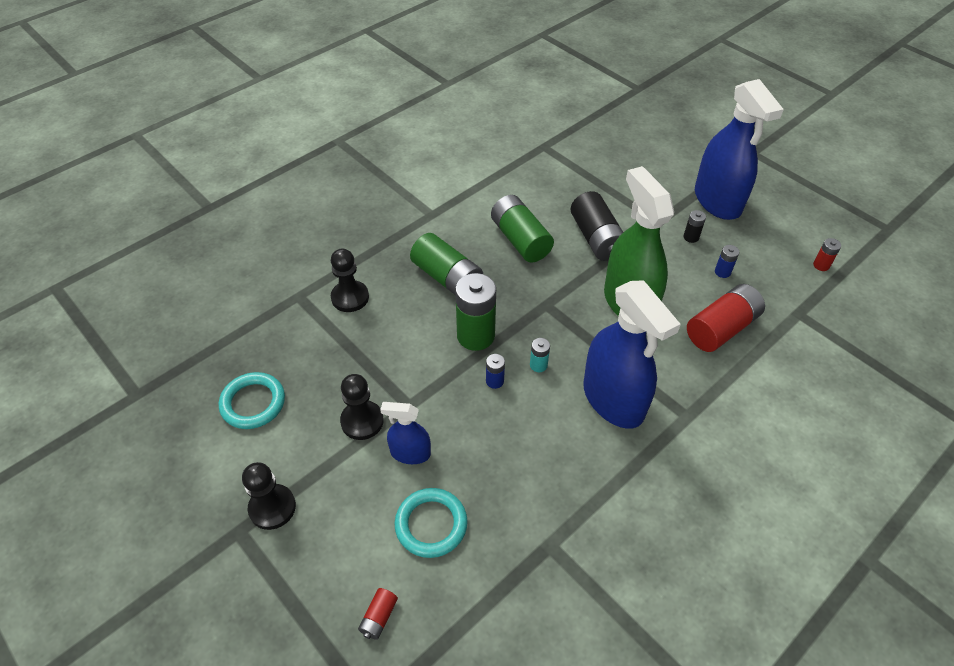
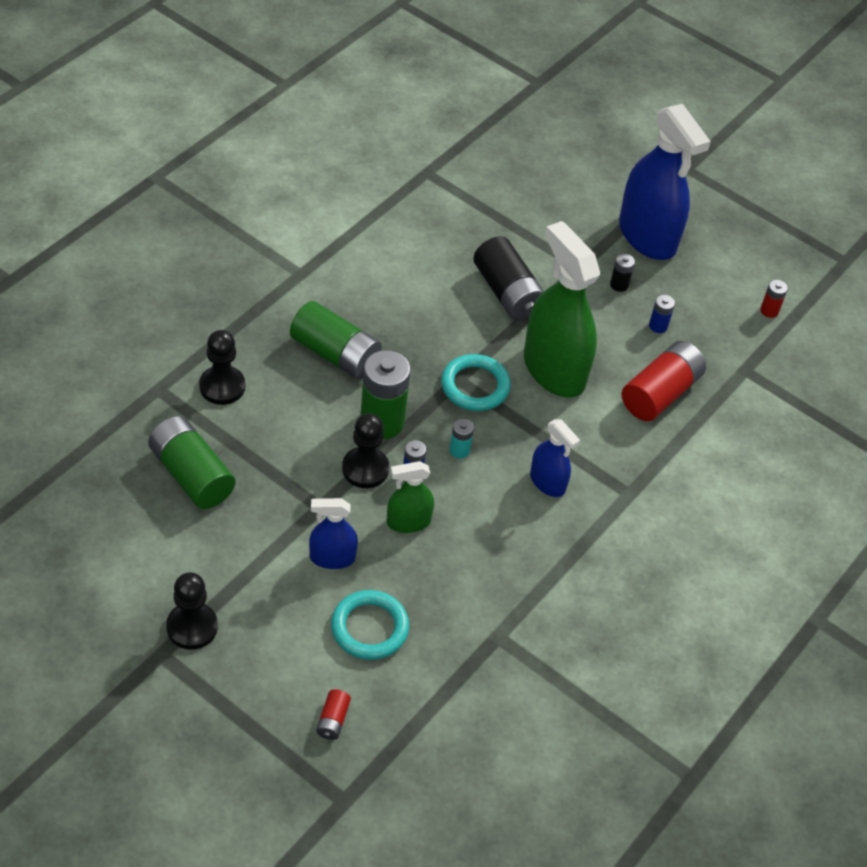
camera: 15 degrees left, 0 degrees up
turquoise ring [219,372,285,429] -> turquoise ring moved to [441,354,511,411]
black pawn [340,374,384,440] -> black pawn moved to [342,413,389,488]
green battery [491,195,554,263] -> green battery moved to [148,416,236,509]
blue spray bottle [583,280,681,429] -> blue spray bottle [530,419,580,497], size x0.50
none -> green spray bottle [387,461,434,533]

